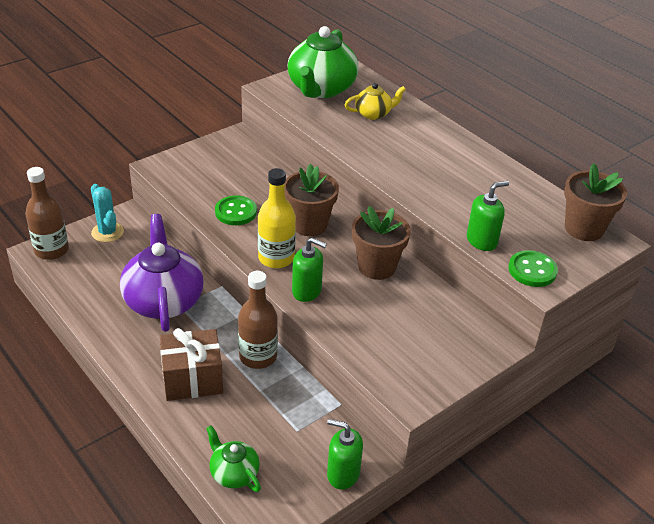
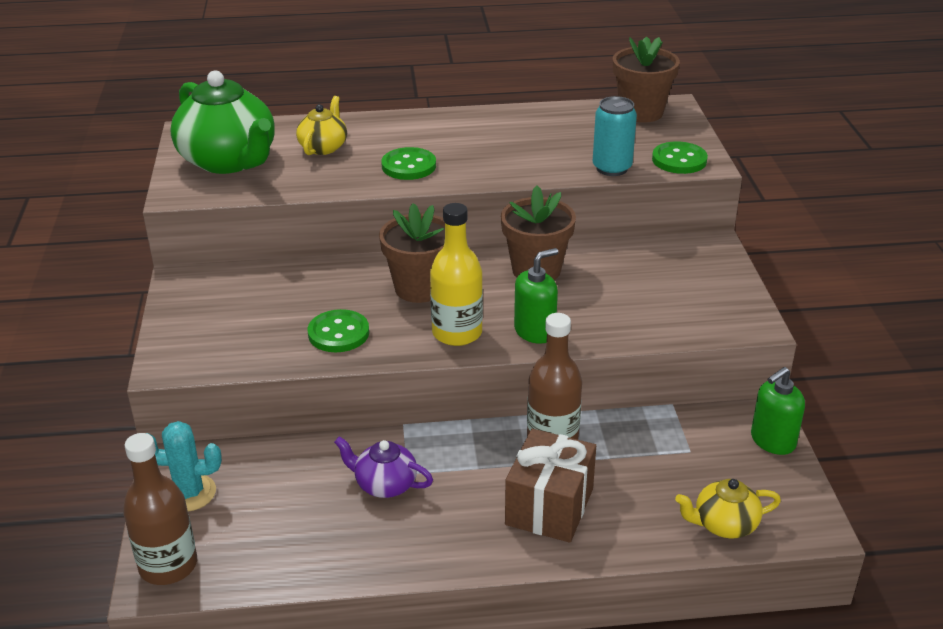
camera: 55 degrees left, 5 degrees down
purple teapot [120,214,203,332] -> purple teapot [334,437,433,498], size x0.51
green teapot [206,425,261,492] -> yellow teapot [675,479,781,539]
green soap dispenser [467,181,509,251] -> turquoise can [593,96,637,176]
none -> green button [381,147,436,180]

